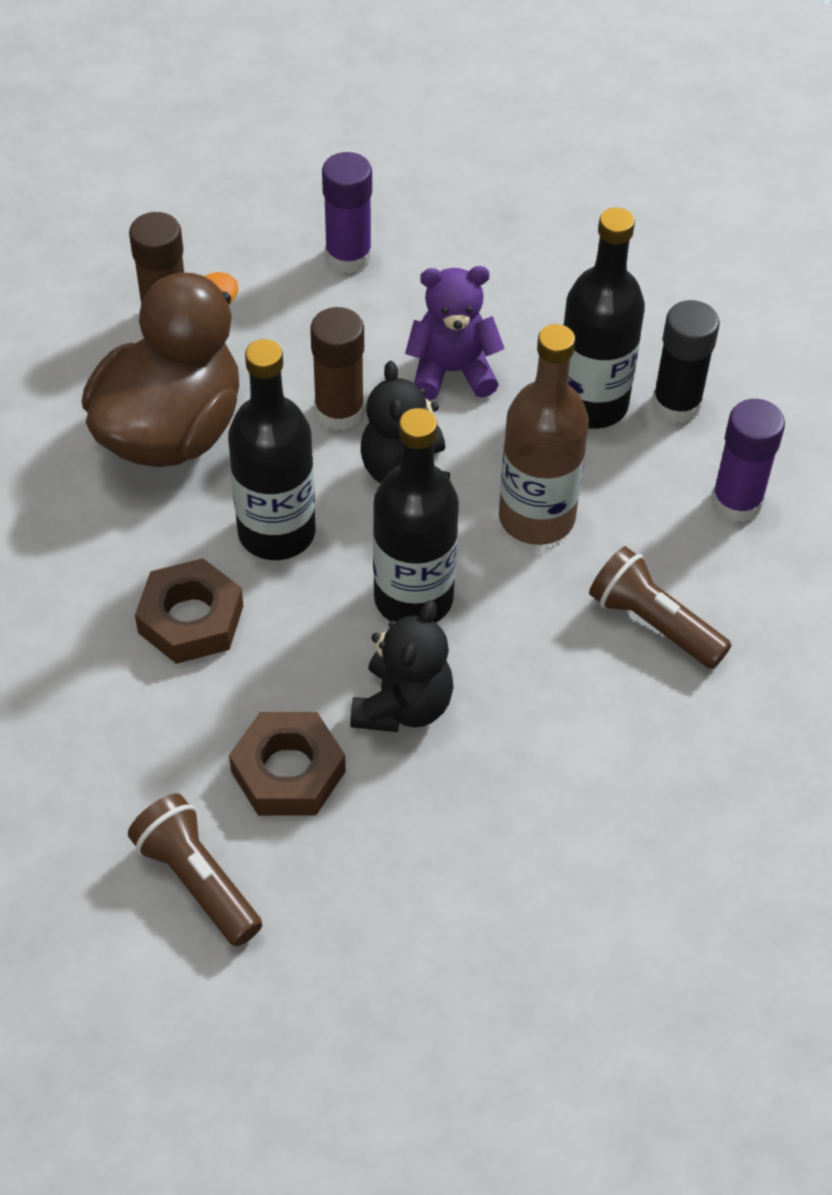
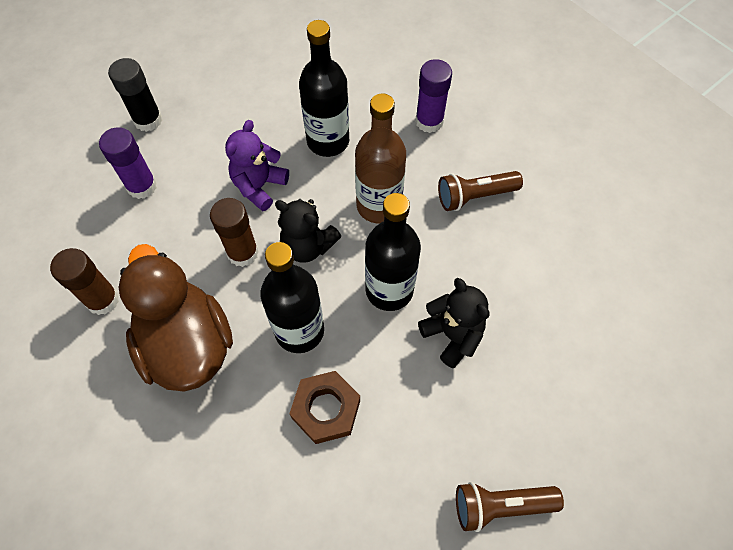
camera: 55 degrees left, 10 degrees up
brown nut [229,712,346,816] -> none
black glue stick [652,300,720,423] -> black glue stick moved to [108,58,162,132]

